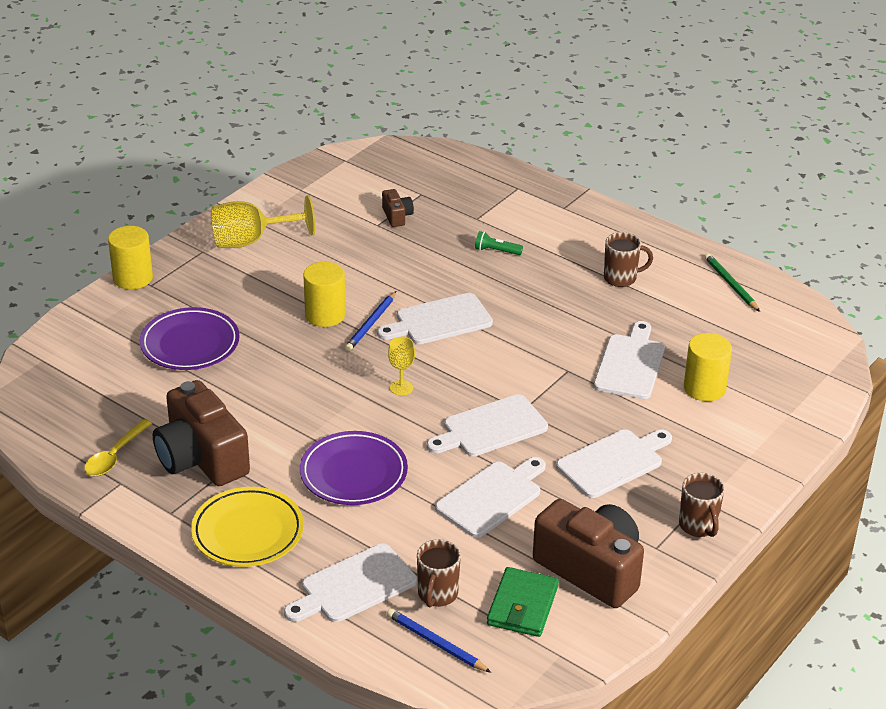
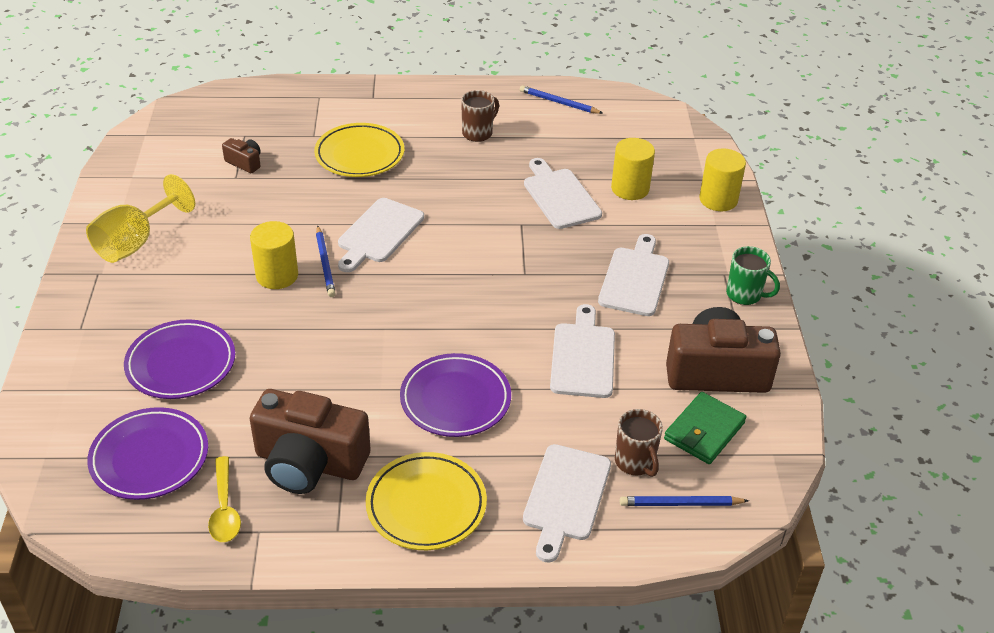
camera: 40 degrees left, 5 degrees up
yellow cylinder [108,226,153,290] -> yellow cylinder moved to [699,148,746,211]
yellow goblet [388,337,415,396] -> none
white cutting board [427,394,548,456] -> none
green flashlight [475,231,523,255] -> yellow plate [314,123,404,177]
green wallet [487,567,559,637] -> green wallet turned 60 degrees clockwise [664,392,746,464]
brown mug [679,473,725,537] -> green mug [726,246,780,305]
green pencil [704,253,760,312] -> blue pencil [520,85,603,114]
none -> purple plate [87,407,208,500]

